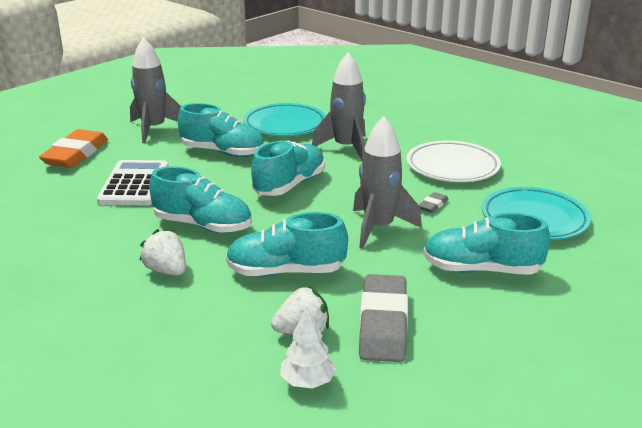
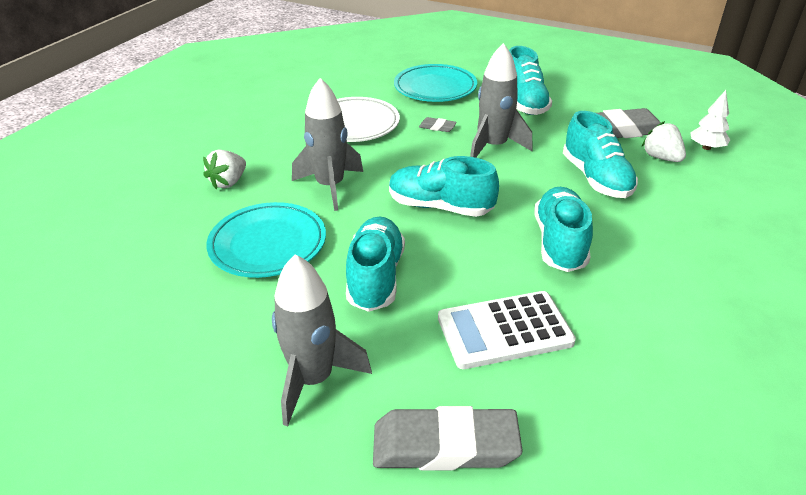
camera: 105 degrees left, 10 degrees up
orange eraser [39,129,108,168] -> grey eraser [373,406,523,470]
white strawberry [139,229,186,276] -> white strawberry moved to [203,150,246,189]

